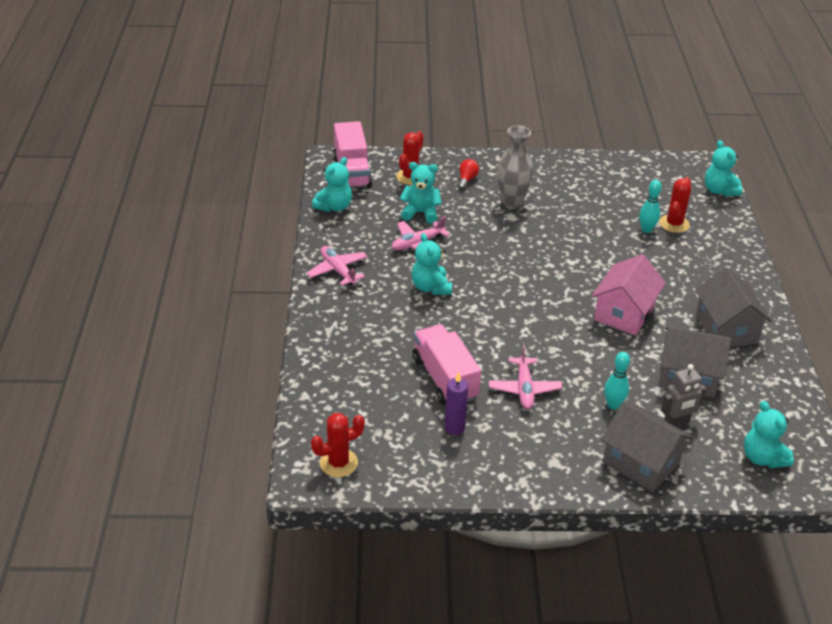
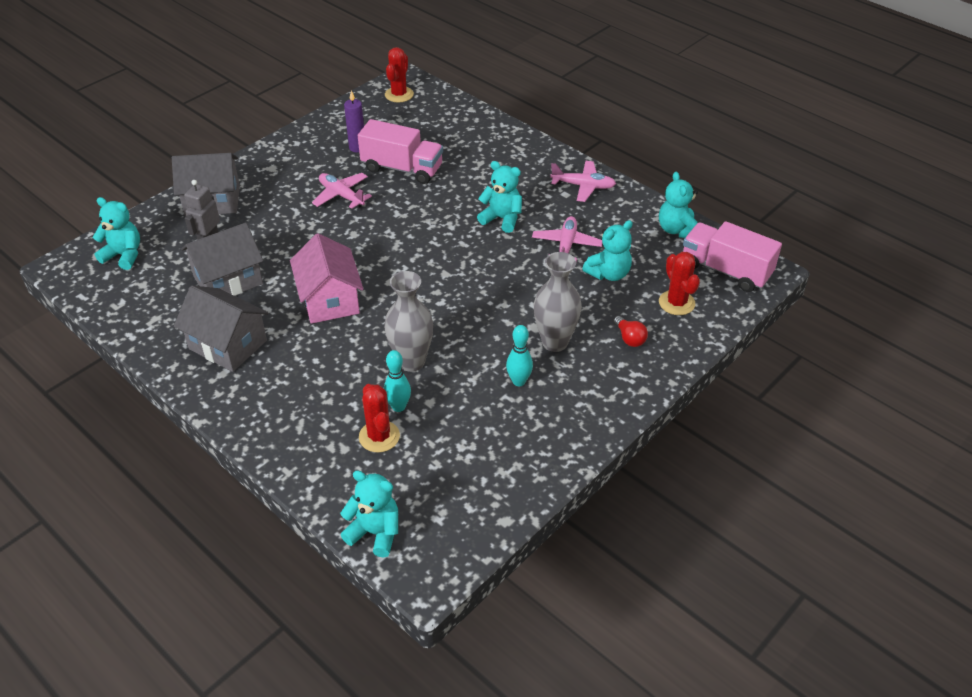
camera: 135 degrees right, 5 degrees up
turquoise bowling pin [604,352,630,410] -> turquoise bowling pin moved to [506,325,533,386]
none -> grey vase [384,271,433,372]

